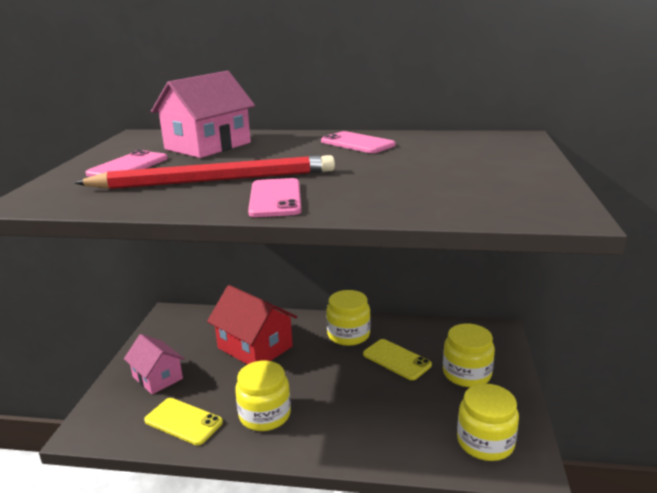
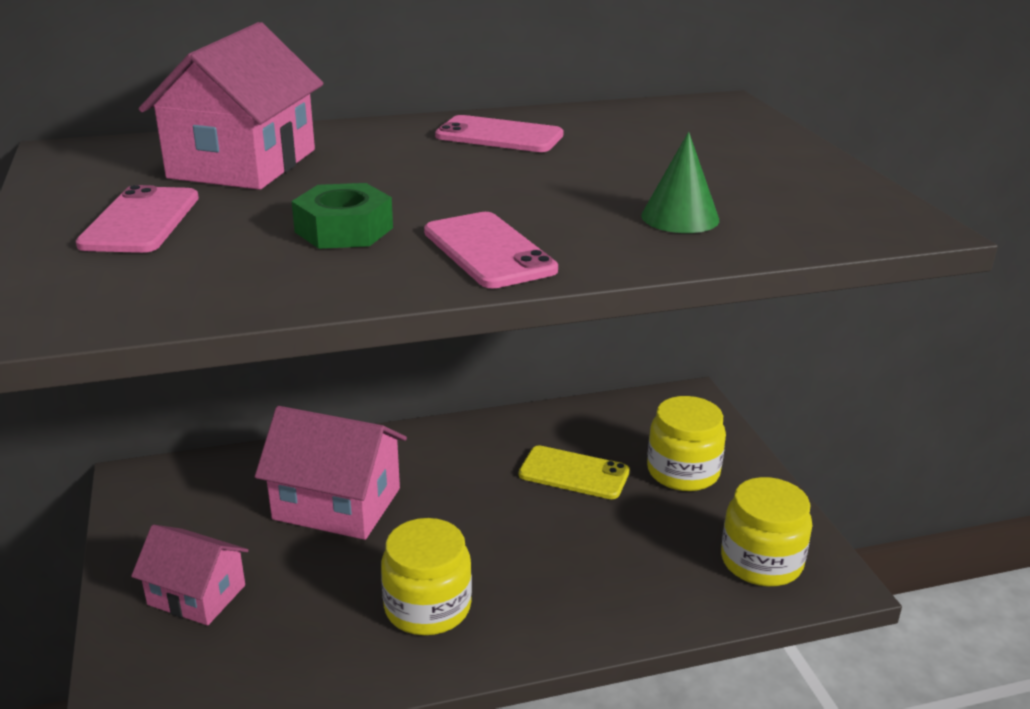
camera: 25 degrees left, 5 degrees up
red pencil [74,155,335,189] -> green nut [292,183,393,249]
yellow phone [144,398,223,445] -> none
red house [207,285,297,365] -> pink house [255,406,407,540]
yellow jar [326,290,371,346] -> none
none -> green cone [641,132,719,233]

